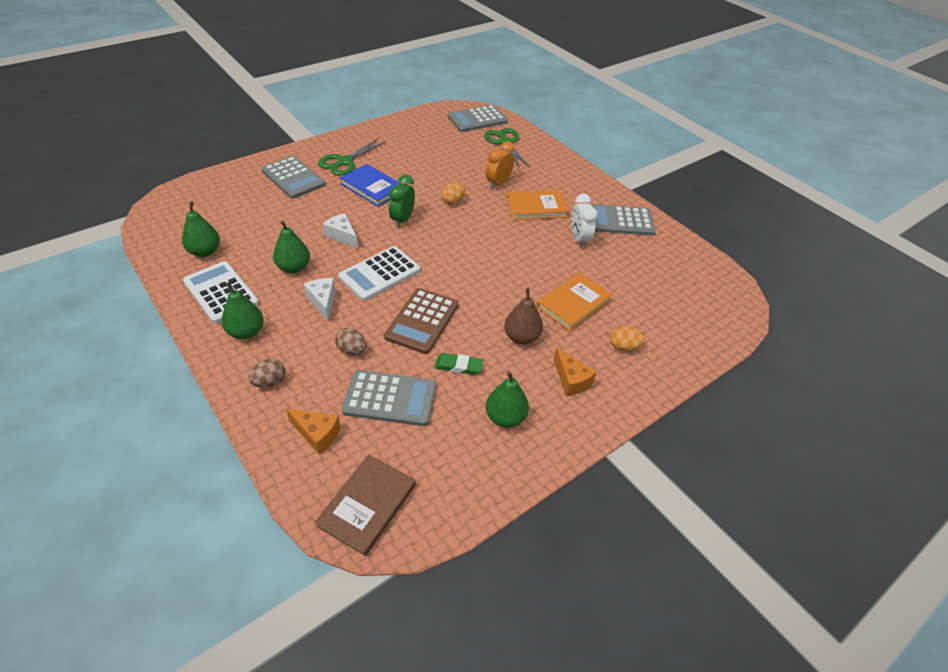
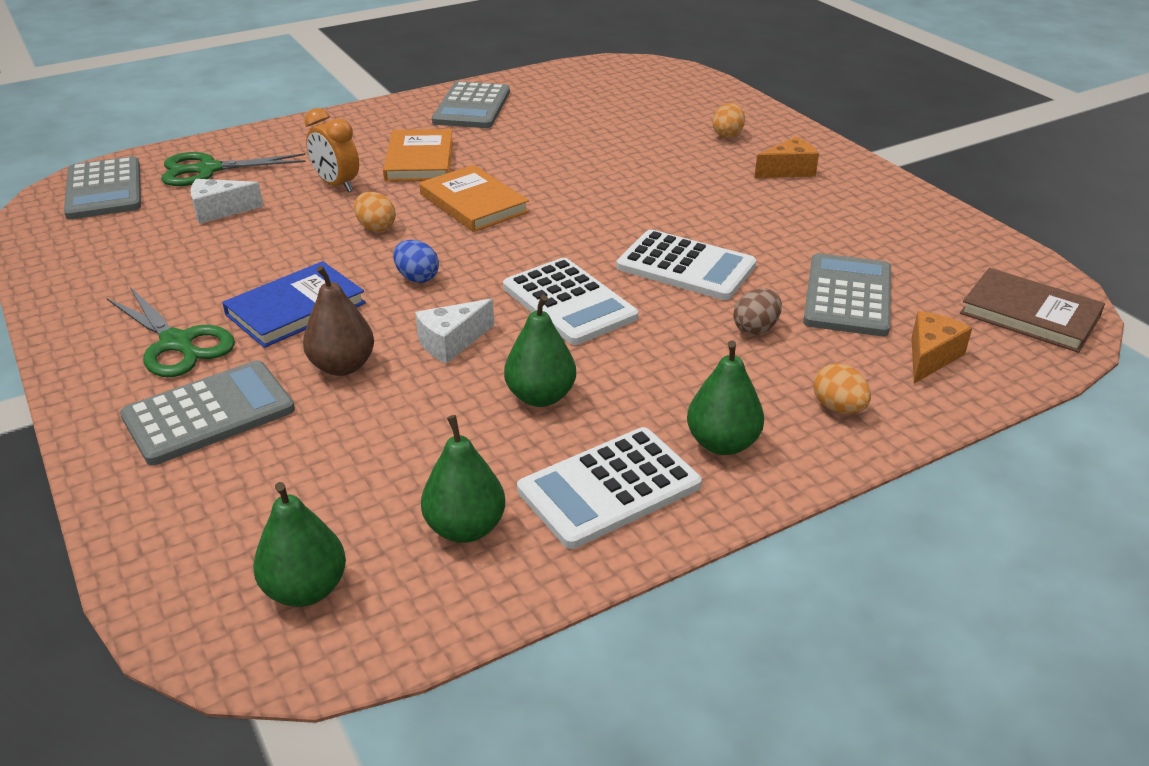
camera: 80 degrees left, 10 degrees down
brown egg [248,359,285,388] -> orange egg [814,363,871,414]
white cheese [303,278,335,322] -> white cheese moved to [190,179,263,224]
brown calculator [384,288,458,354] -> white calculator [616,229,756,300]
green clock [389,175,415,228] -> blue egg [393,240,439,283]
green eraser [435,353,483,375] -> none
green pear [486,371,529,428] -> green pear moved to [253,482,346,607]
brown pear [504,288,543,345] -> brown pear moved to [303,266,374,376]
orange book [536,273,612,331] -> orange book moved to [419,165,529,232]
white clock [571,194,598,248] -> none

